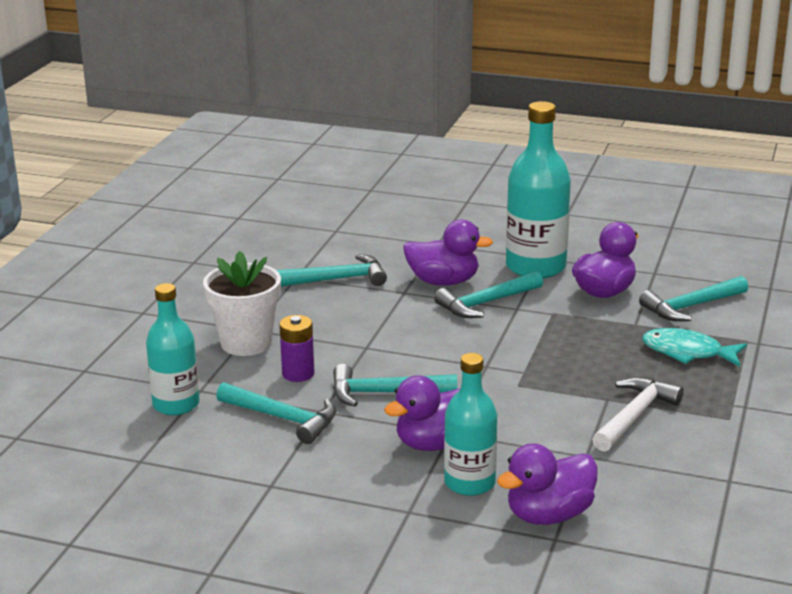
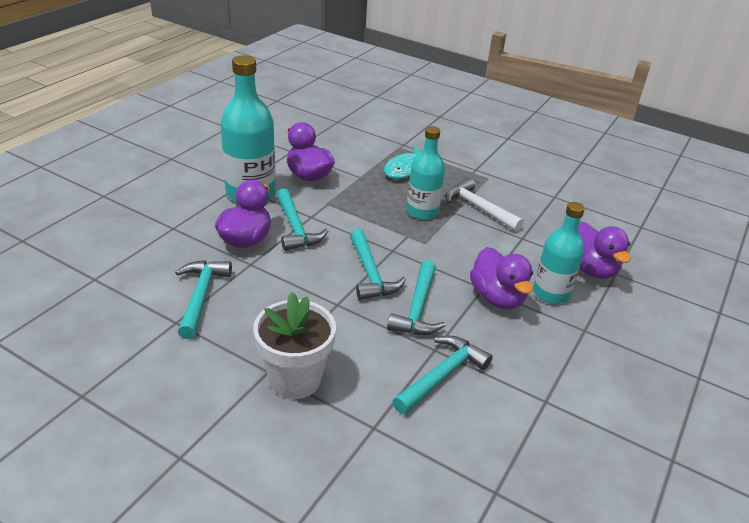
camera: 80 degrees left, 10 degrees up
turquoise bottle [146,283,200,415] -> turquoise bottle moved to [407,126,445,220]
purple battery [279,315,314,382] -> none
turquoise hammer [639,276,748,321] -> turquoise hammer moved to [350,229,406,300]

